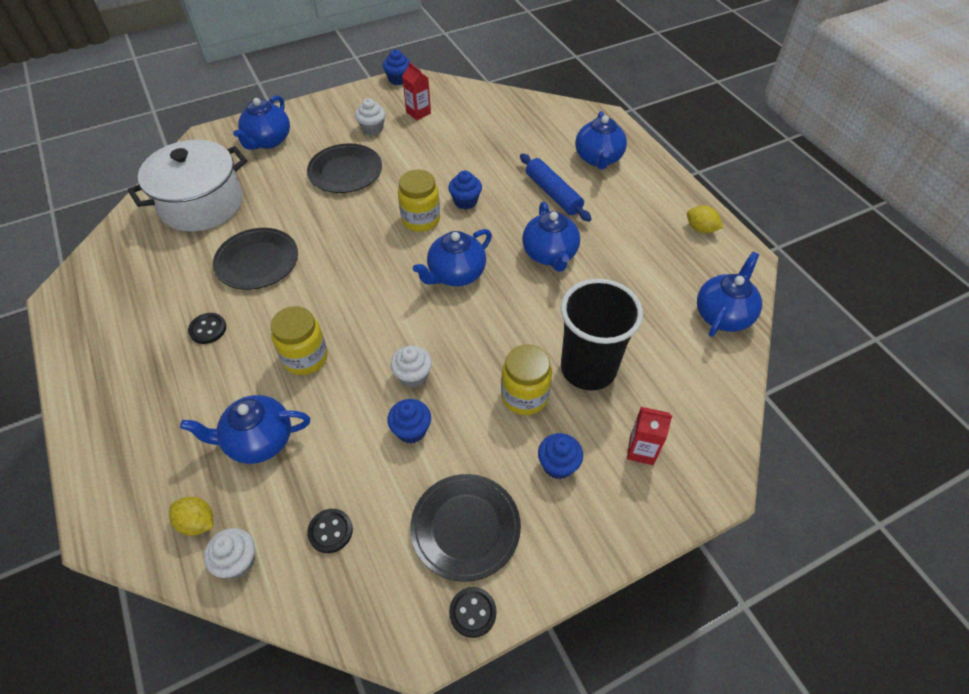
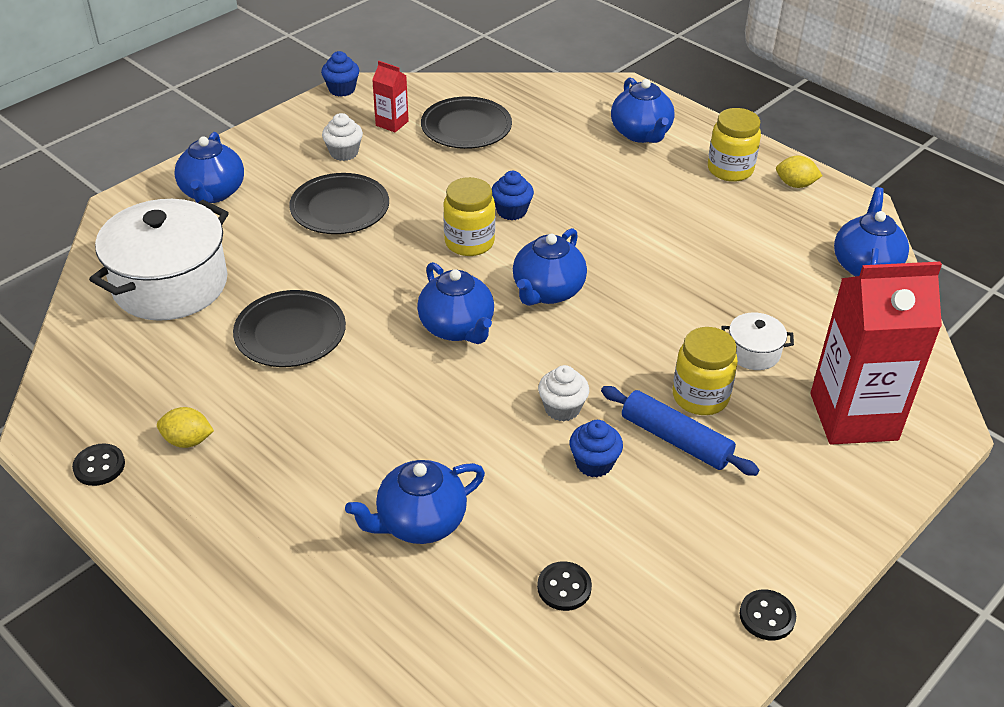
camera: 20 degrees left, 10 degrees down
yellow lemon [169,497,213,536] -> yellow lemon moved to [157,407,214,448]
black button [188,313,226,344] -> black button moved to [72,444,125,486]
white cupcake [204,528,255,578] -> none
yellow jar [271,306,328,375] -> yellow jar moved to [708,108,761,182]
black plate [410,474,521,582] -> black plate moved to [421,96,512,149]
blue rolling pin [520,153,591,222] -> blue rolling pin moved to [601,386,759,476]
blue teapot [522,202,580,272] -> blue teapot moved to [417,262,494,344]
blue cupcake [538,433,583,479] -> none
black cup [561,279,643,391] -> white pot [722,312,794,370]
red carton [627,407,673,465] -> red carton [810,262,942,445], size x2.26

